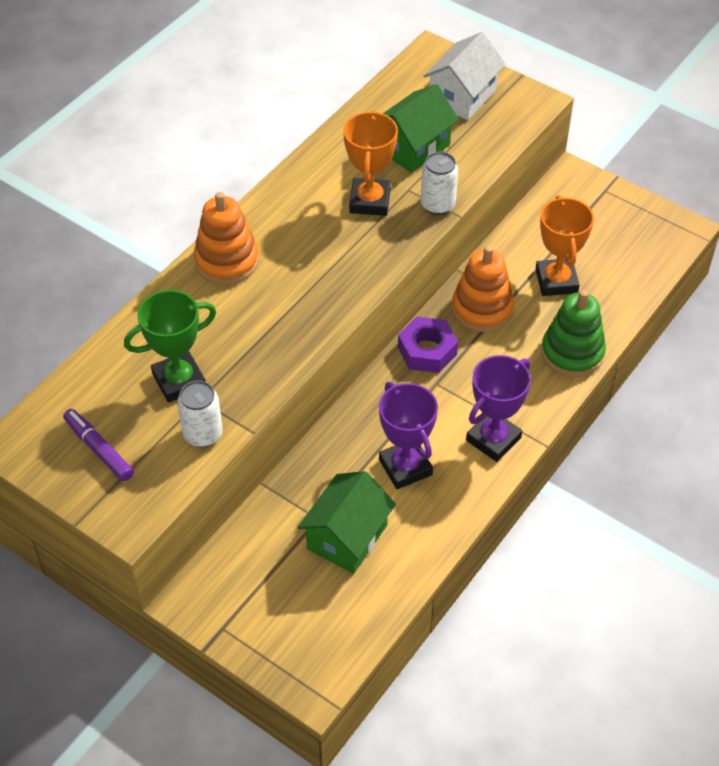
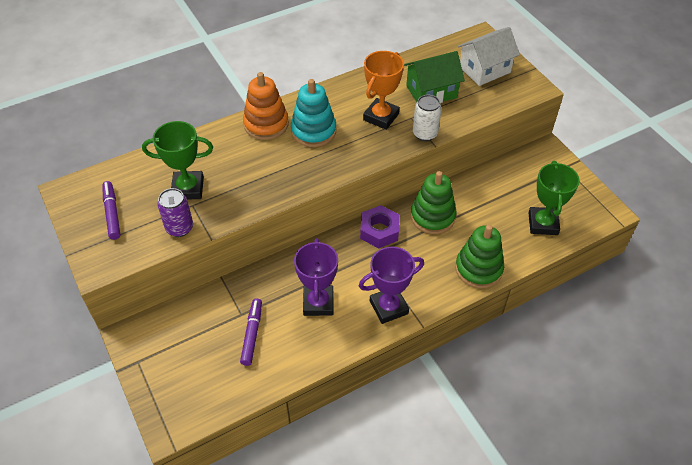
camera: 25 degrees right, 0 degrees up
white can [177,381,223,447] -> purple can [158,188,193,237]
green house [298,471,396,574] -> purple marker [240,299,262,366]
orange stacking toy [452,246,514,332] -> green stacking toy [411,171,456,234]
orange trophy [535,195,594,296] -> none
none -> turquoise stacking toy [291,79,336,147]
none -> green trophy [528,161,580,235]

